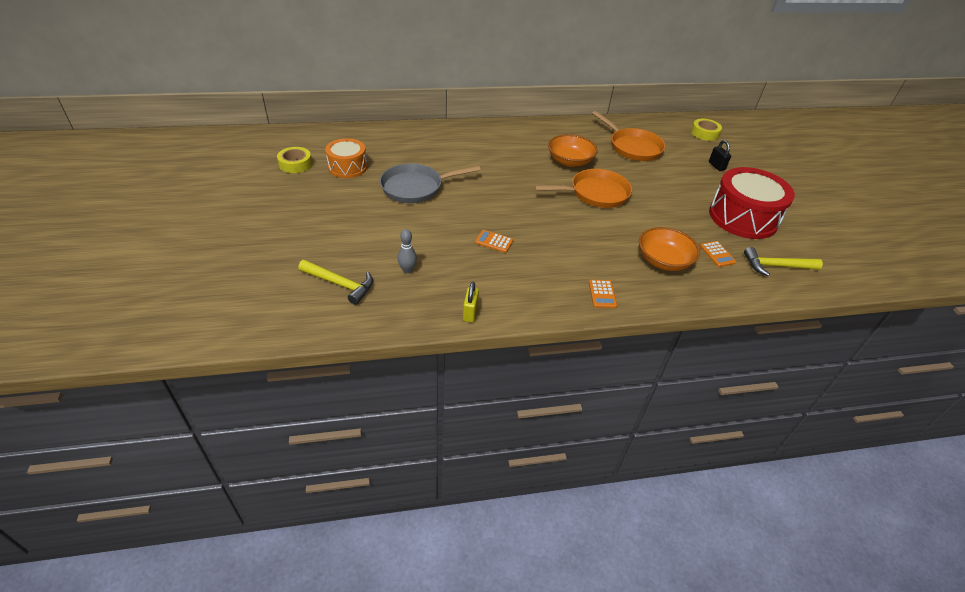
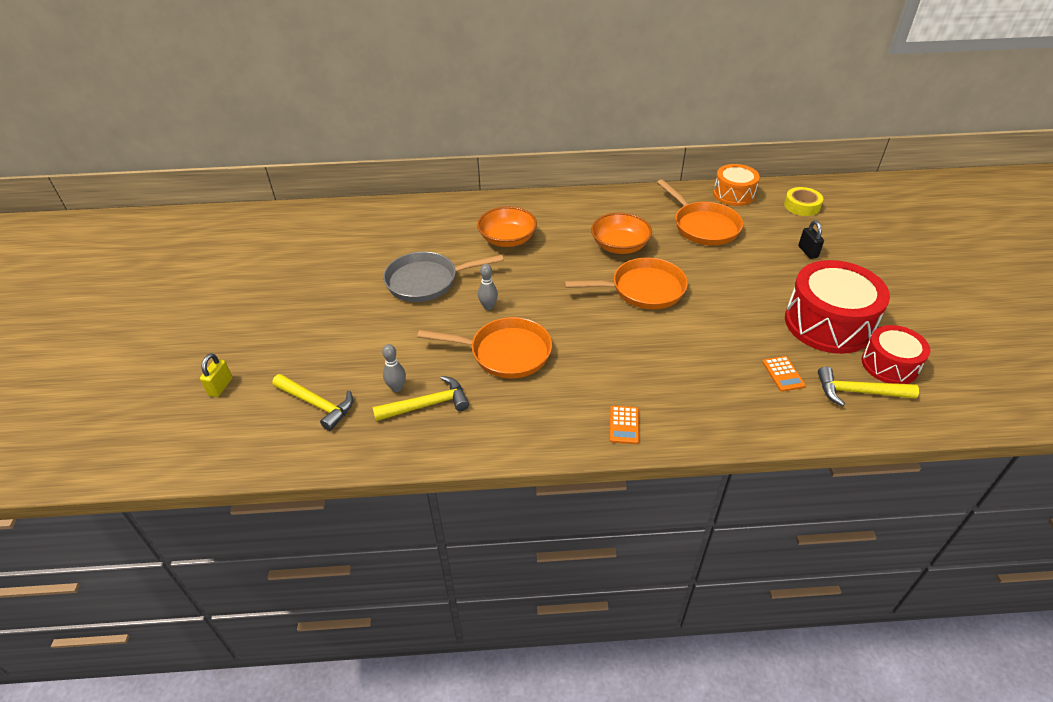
camera: 10 degrees right, 0 degrees up
yellow tape [277,147,312,173] -> none
orange drum [325,138,367,178] -> orange drum moved to [713,164,760,206]
yellow padlock [463,282,479,322] -> yellow padlock moved to [200,353,232,397]
orange calculator [475,230,513,253] -> orange pan [417,317,552,378]
orange bowl [639,227,700,271] -> orange bowl moved to [477,207,537,247]
none -> yellow hammer [373,376,469,421]
none -> grey bowling pin [478,264,498,310]
none -> red drum [862,325,930,384]

